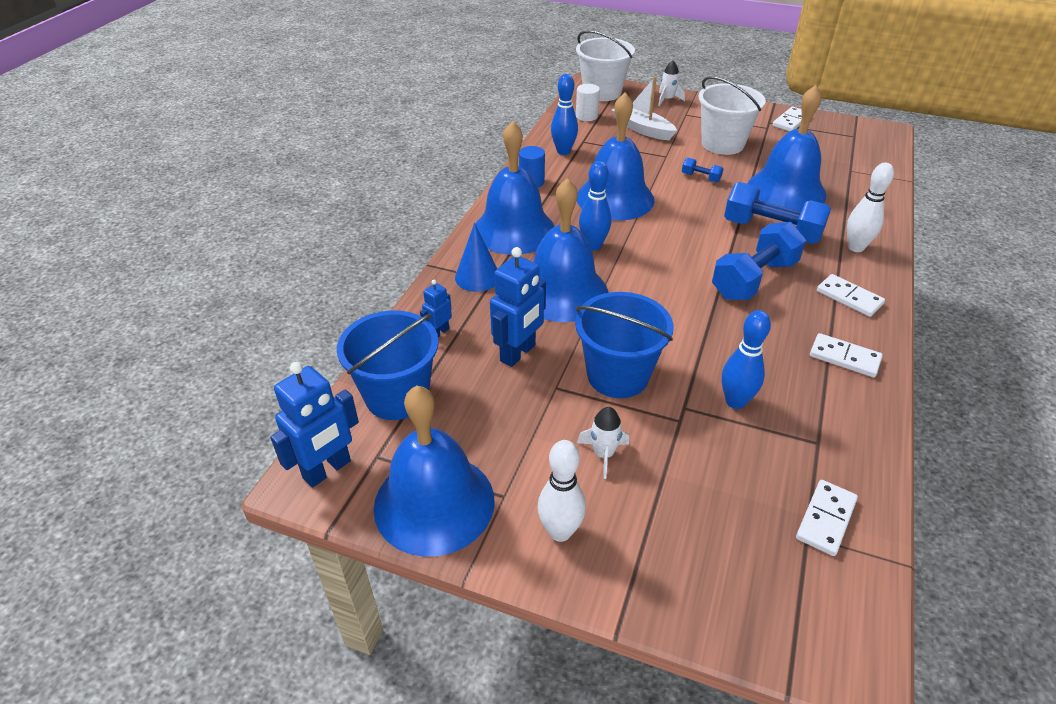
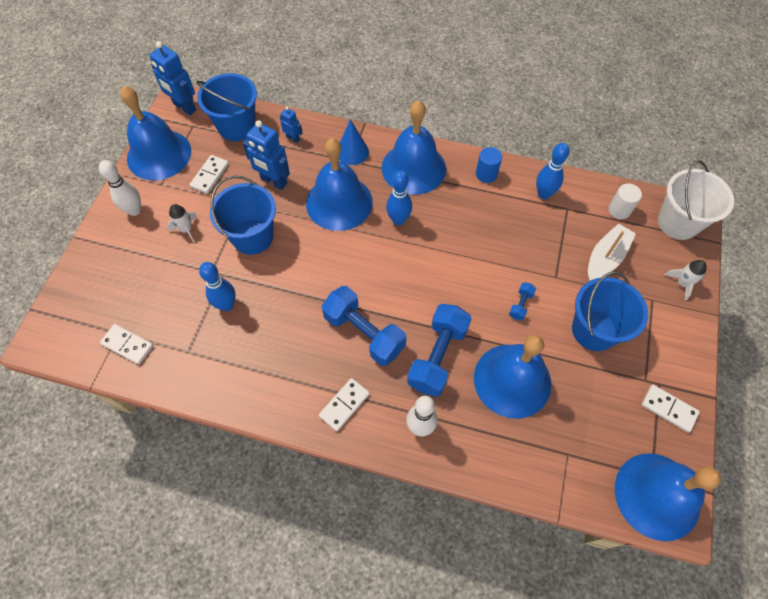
camera: 85 degrees right, 20 degrees up
blue bell [577,92,655,220] -> blue bell moved to [615,453,721,541]
white bucket [698,76,766,155] -> blue bucket [572,271,648,351]
white domino [810,333,883,377] -> white domino moved to [190,155,229,194]

